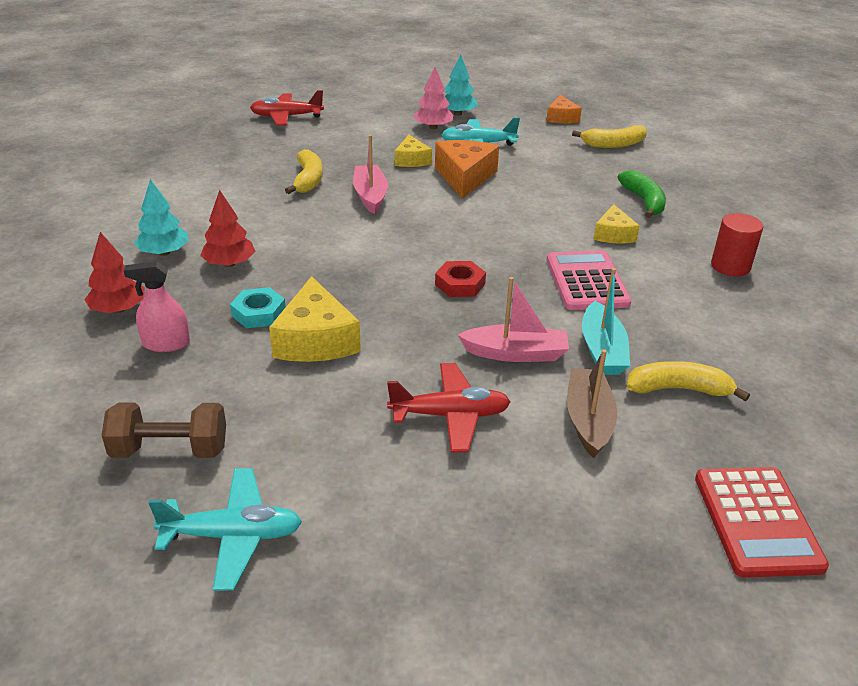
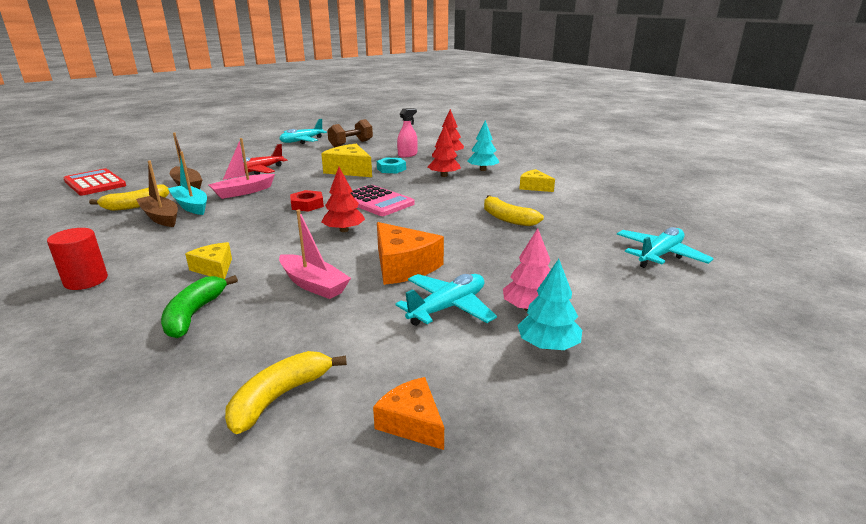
camera: 140 degrees right, 10 degrees down
red plane [250,90,324,126] -> turquoise plane [617,227,714,268]
pink boat [353,135,388,214] -> pink boat moved to [279,209,351,299]
yellow cheese [395,135,432,167] -> yellow cheese moved to [519,169,555,192]
pink calculator [547,250,631,310] -> pink calculator moved to [351,185,414,216]
green banana [617,170,666,218] -> green banana turned 60 degrees clockwise [161,275,238,338]
none -> brown boat [136,160,178,227]
none -> red tree [321,167,365,232]

